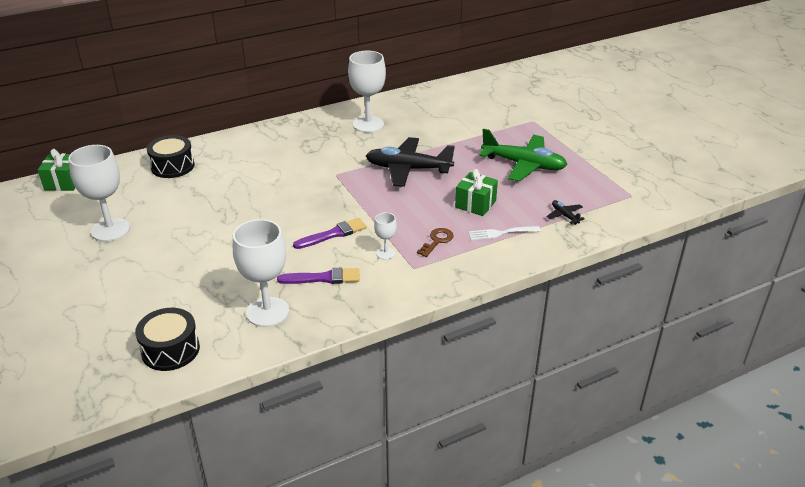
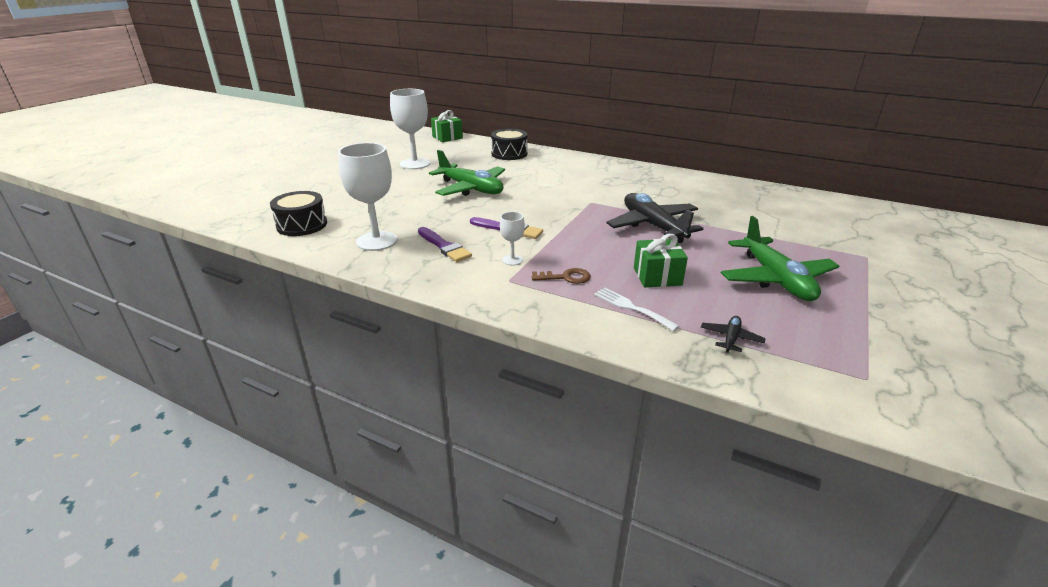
camera: 55 degrees right, 5 degrees down
white goblet [348,51,386,133] -> none
none -> green plane [429,150,505,196]

